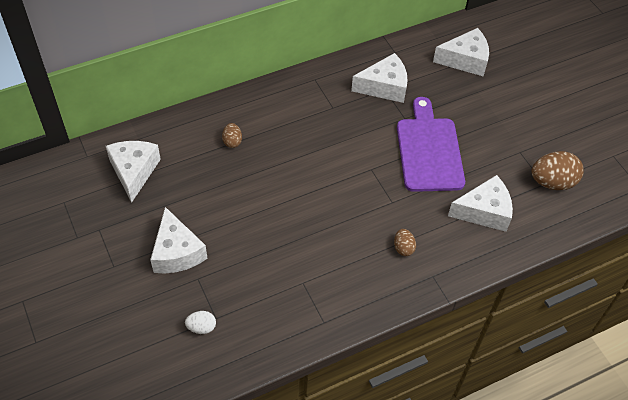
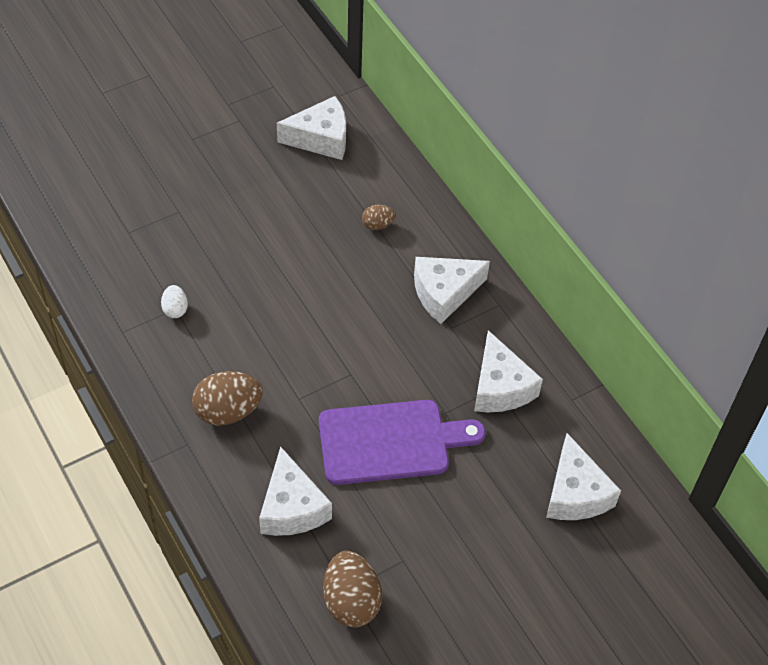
camera: 85 degrees right, 0 degrees up
white cheese [150,207,207,273] -> white cheese moved to [414,257,490,324]
white egg [185,311,216,334] -> white egg moved to [161,285,188,318]
brown egg [394,229,416,256] -> brown egg [192,371,263,426], size x1.91

